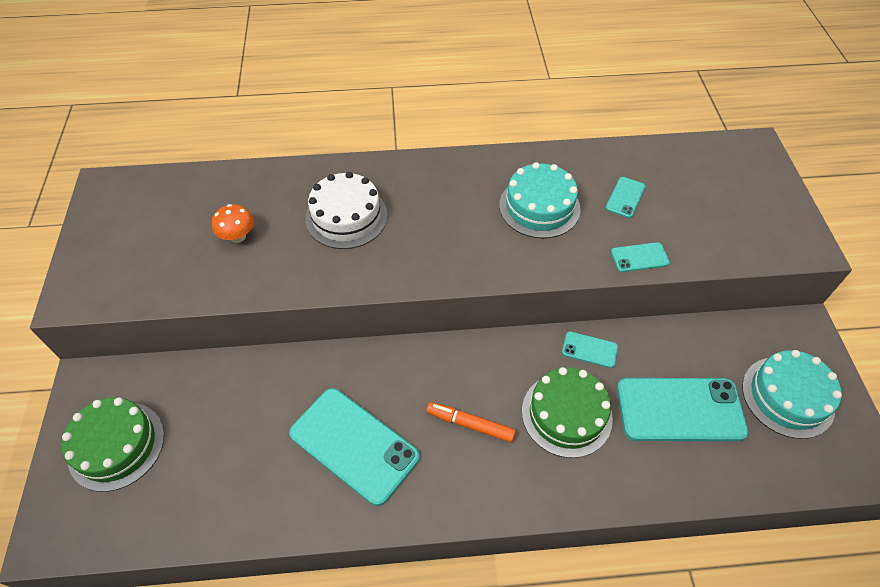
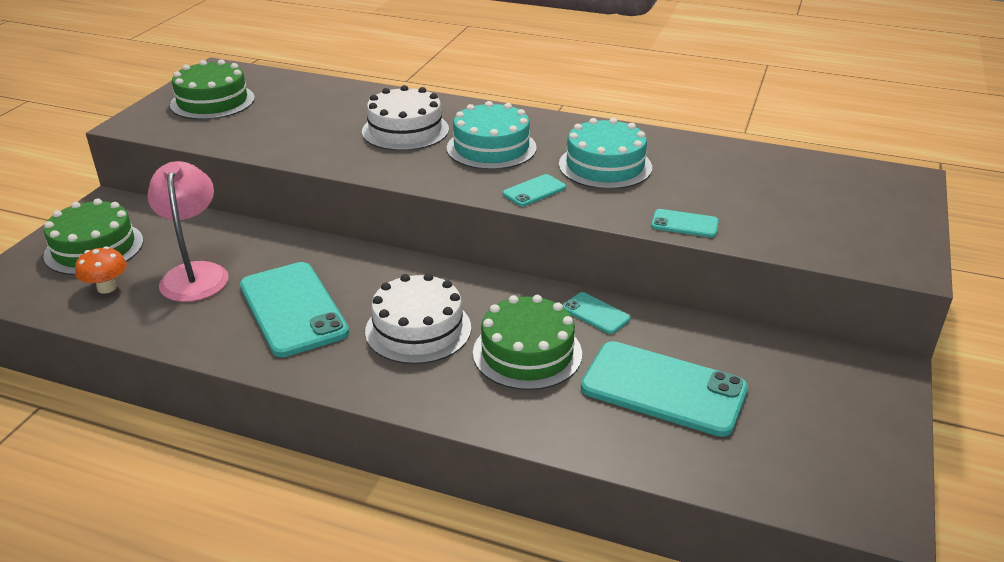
camera: 25 degrees right, 20 degrees down
orange mushroom [212,204,254,243] -> orange mushroom moved to [75,246,127,294]
orange marker [426,402,516,442] -> white cake [365,273,471,364]
turquoise phone [606,177,645,218] -> turquoise phone moved to [503,174,566,206]
turquoise cake [742,350,842,439] -> turquoise cake moved to [447,101,537,170]
none -> pink lamp [147,161,228,302]
none -> green cake [170,59,255,120]

